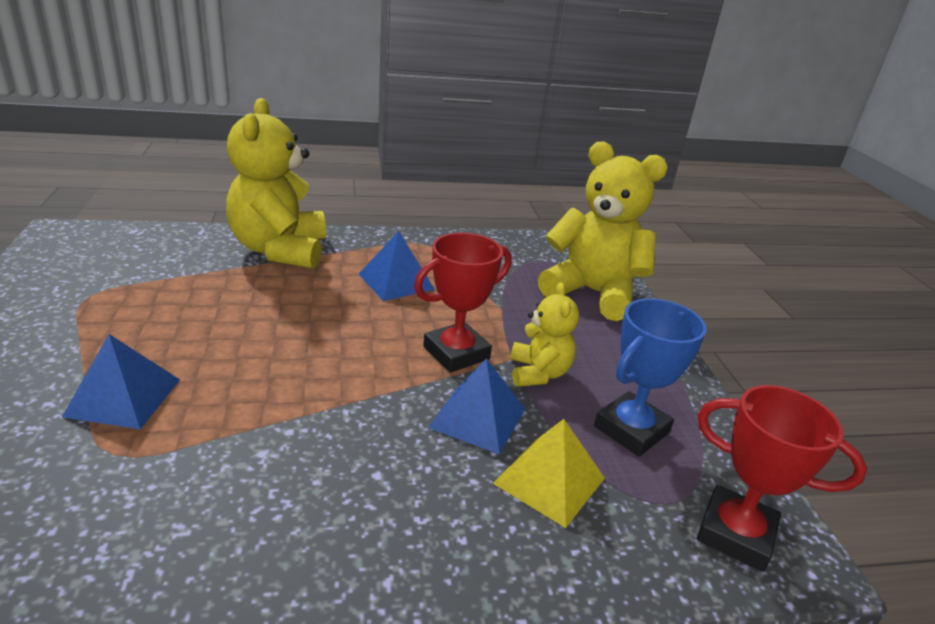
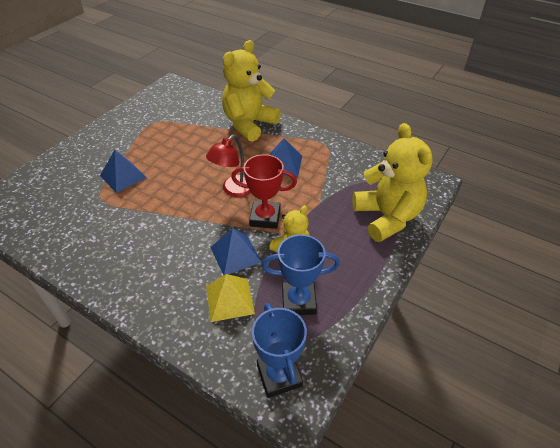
camera: 45 degrees right, 15 degrees up
red trophy [697,385,867,571] -> blue trophy [252,303,307,398]
none -> red lamp [206,135,251,197]

